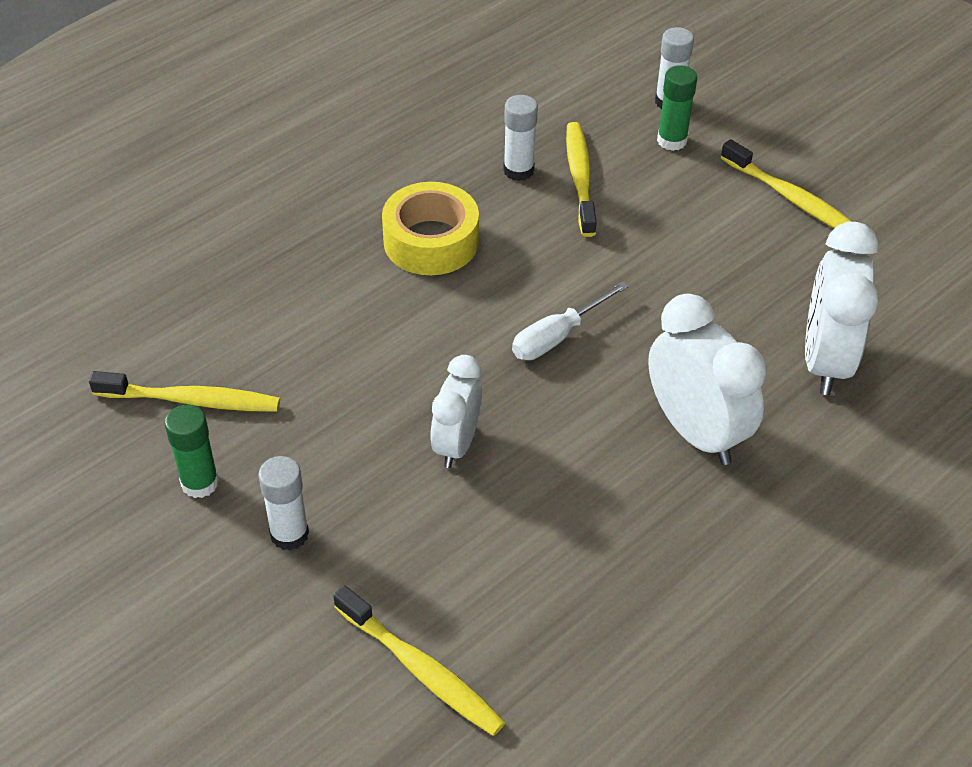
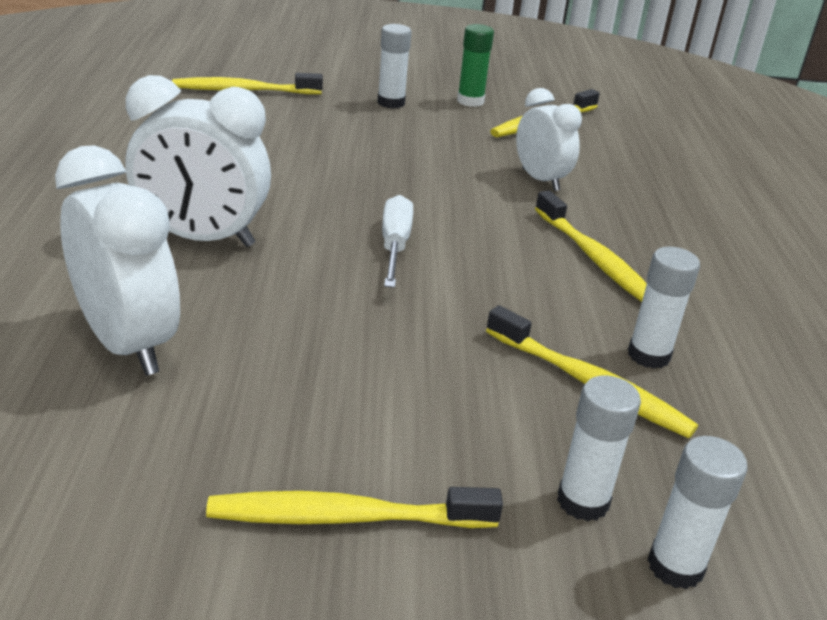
camera: 130 degrees right, 15 degrees down
yellow tape [382,182,479,275] -> yellow toothbrush [535,191,647,302]
white clock [430,355,482,468] -> white clock moved to [516,88,582,191]
green glue stick [657,65,697,151] -> white glue stick [557,375,641,522]

